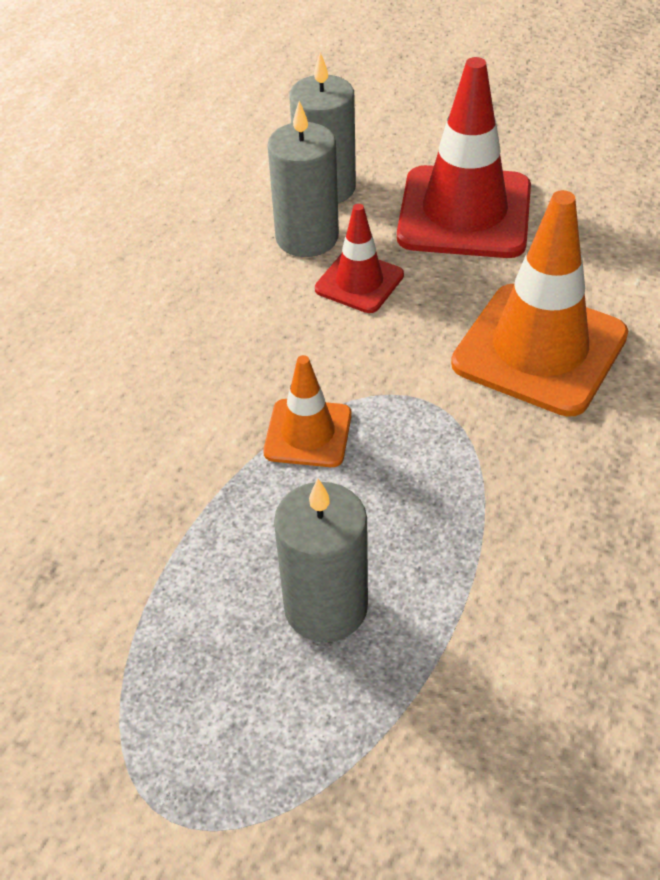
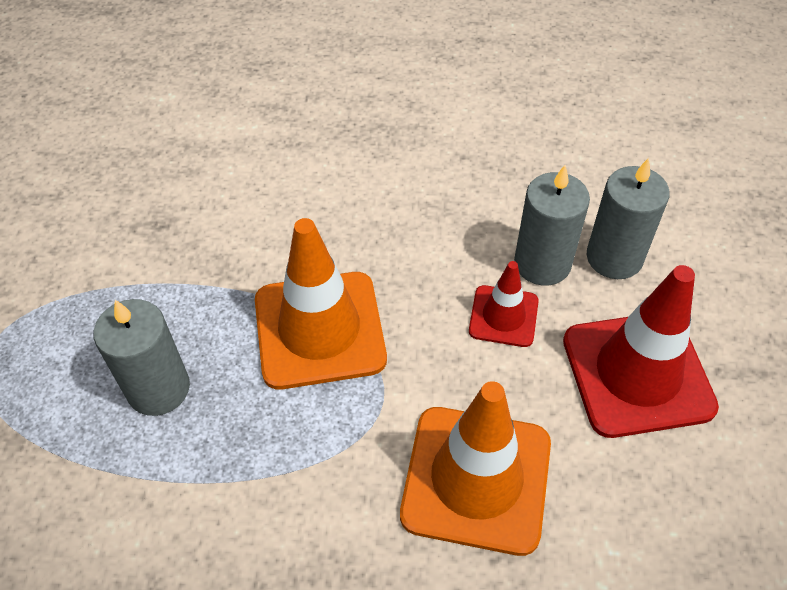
camera: 70 degrees right, 5 degrees up
orange traffic cone [263,355,352,467] -> orange traffic cone [255,218,387,390], size x1.88

